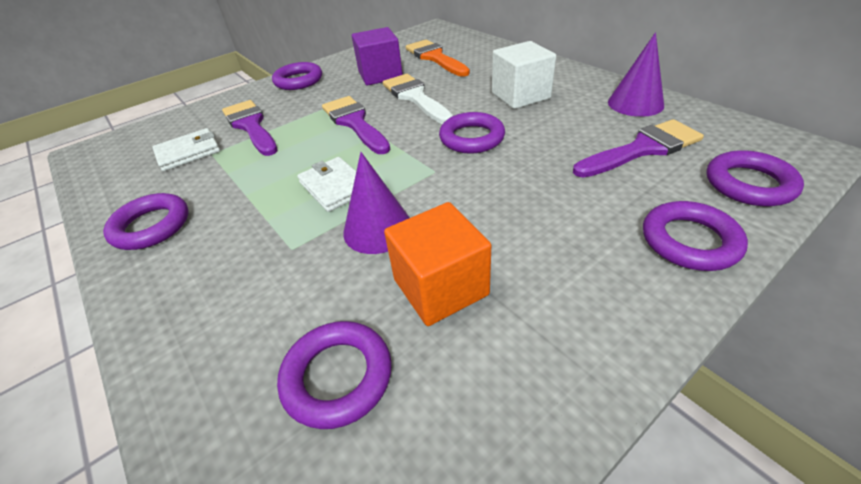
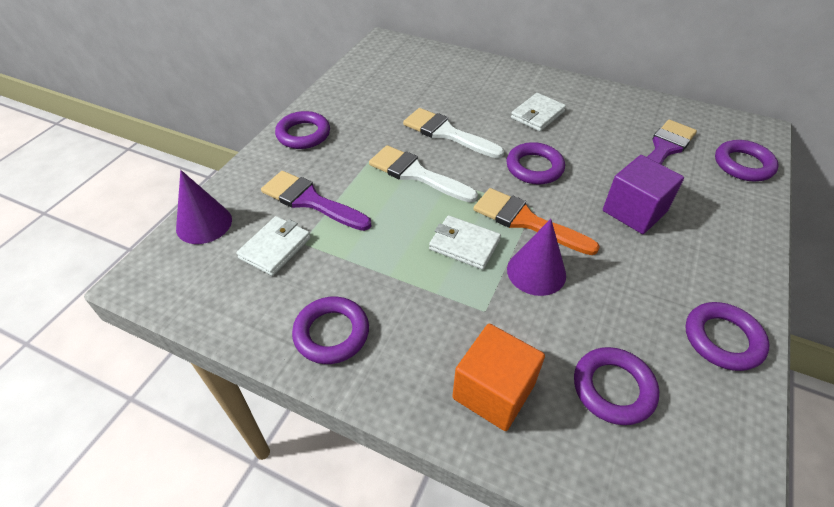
camera: 30 degrees left, 5 degrees up
purple brush [322,96,391,154] -> white brush [369,145,478,203]
purple cube [352,27,403,86] -> purple cube moved to [603,155,684,234]
orange cube [384,202,491,326] -> orange cube moved to [452,323,545,431]
orange brush [406,39,470,77] -> orange brush moved to [473,188,600,255]
white cube [492,41,556,109] -> white wallet [511,93,566,131]
purple cone [608,32,664,117] -> purple cone moved to [176,170,232,244]
purple ring [643,201,748,271] -> purple ring moved to [685,302,770,371]

